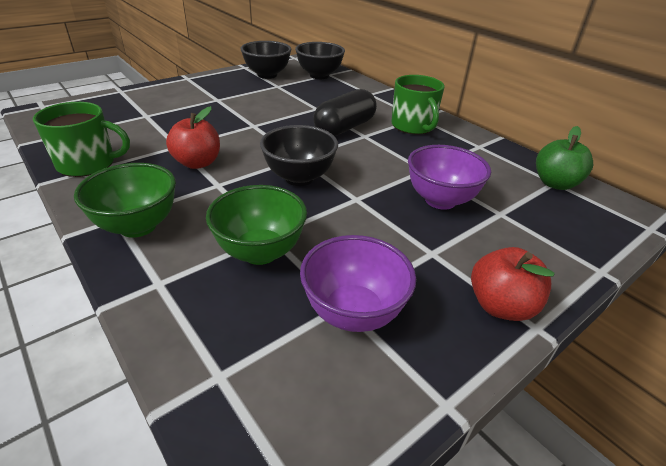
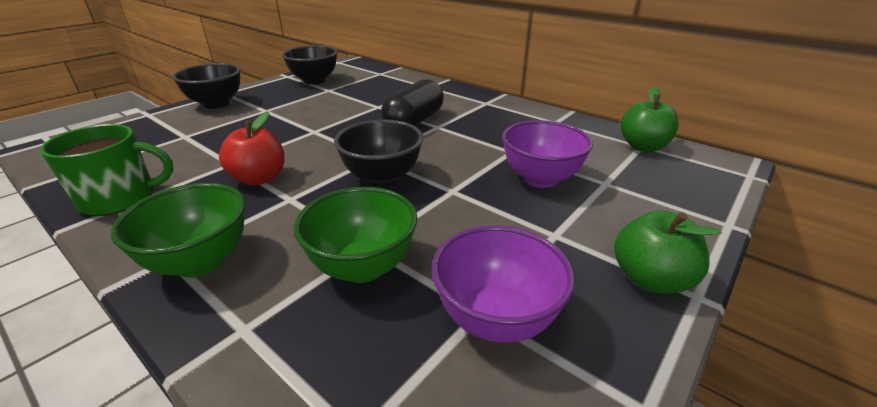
camera: 10 degrees left, 5 degrees down
black bowl [295,42,345,79] -> black bowl moved to [172,63,241,109]
green mug [391,75,445,135] -> none
red apple [471,247,555,321] -> green apple [614,210,722,293]

